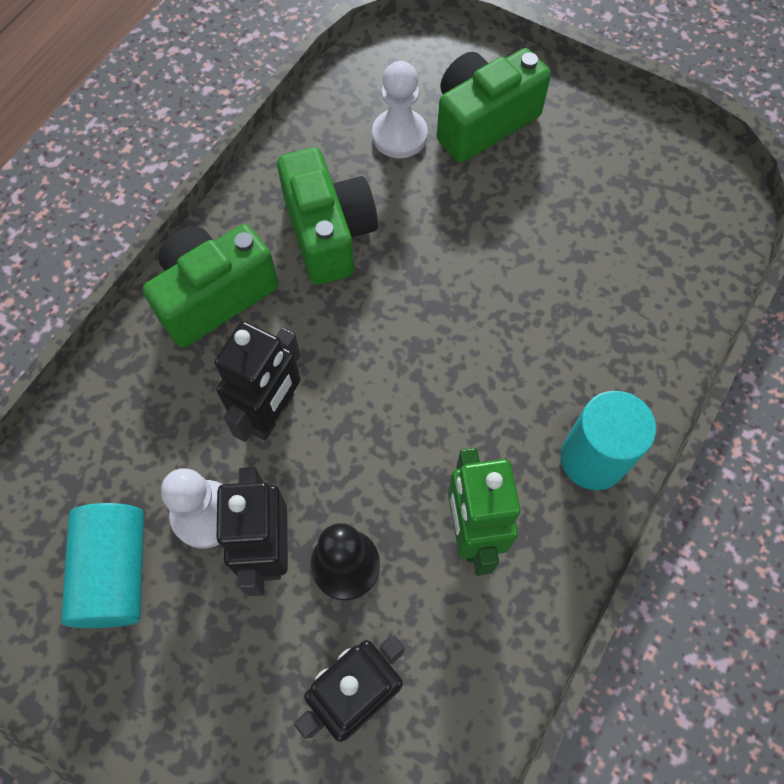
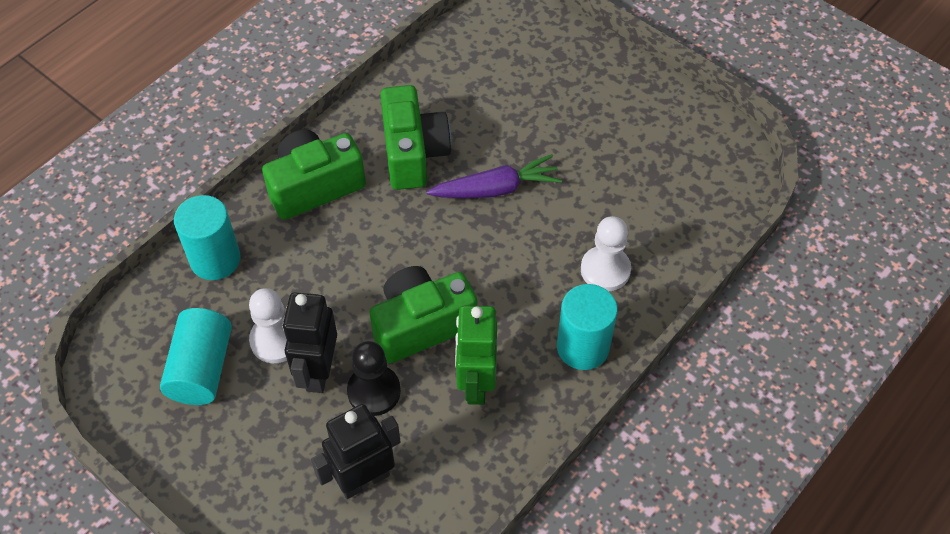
camera: 10 degrees right, 10 degrees down
black robot [214,321,301,442] -> none
white pawn [372,61,427,158] -> white pawn moved to [581,216,631,291]
green camera [437,48,551,163] -> green camera moved to [370,266,477,364]
none -> turquoise cylinder [174,195,240,280]
none -> purple carrot [427,154,562,198]

